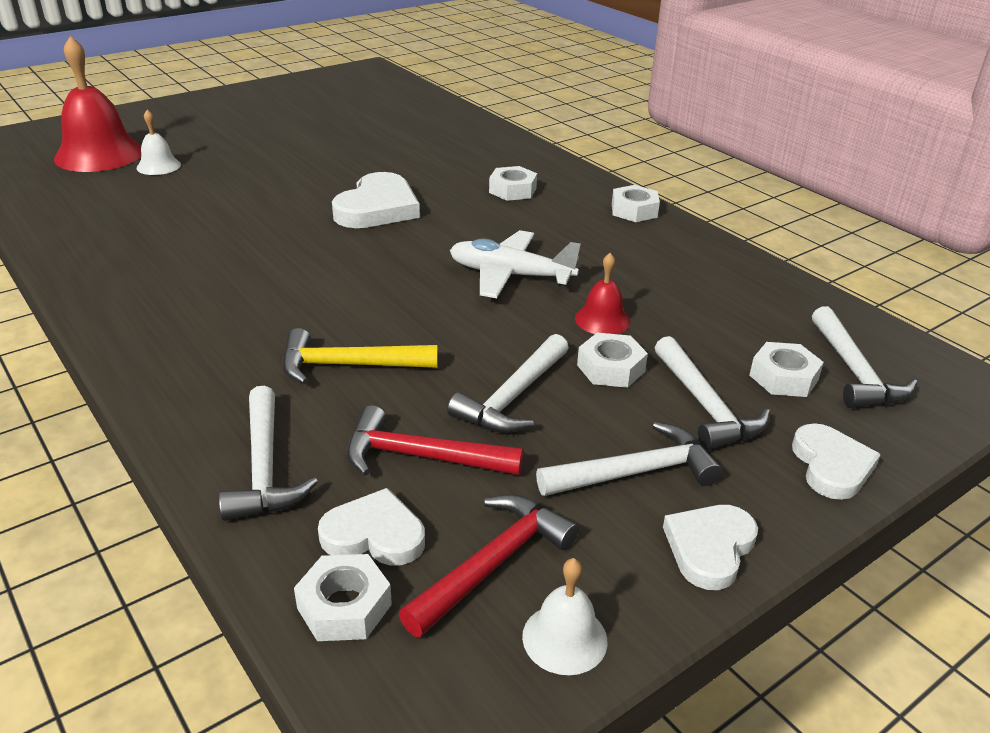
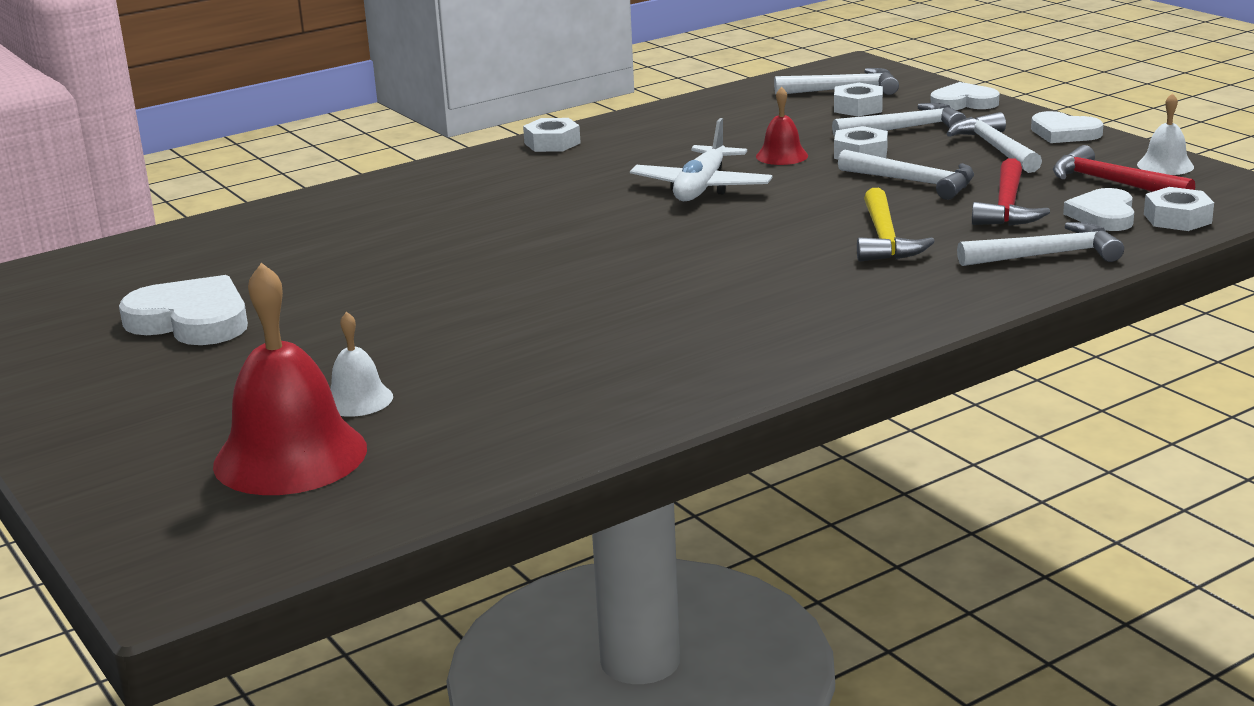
camera: 85 degrees left, 10 degrees down
white heart [332,172,420,228] -> white heart moved to [119,275,248,345]
white nut [489,166,537,201] -> none

